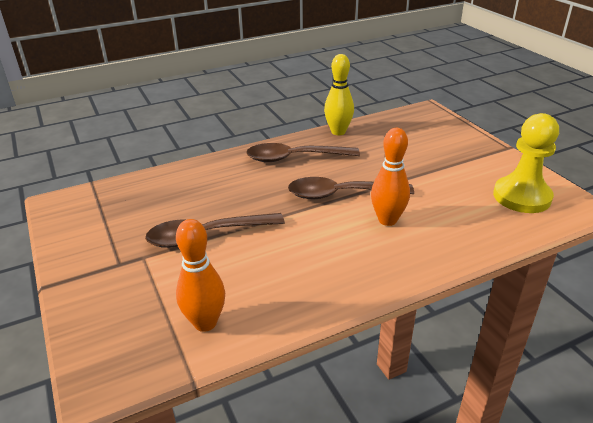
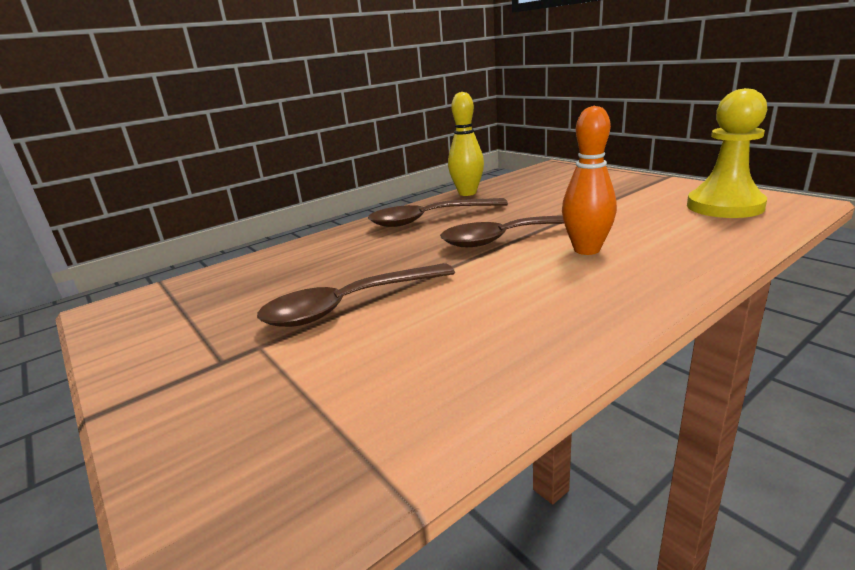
camera: 10 degrees left, 10 degrees down
orange bowling pin [176,219,225,332] -> none

